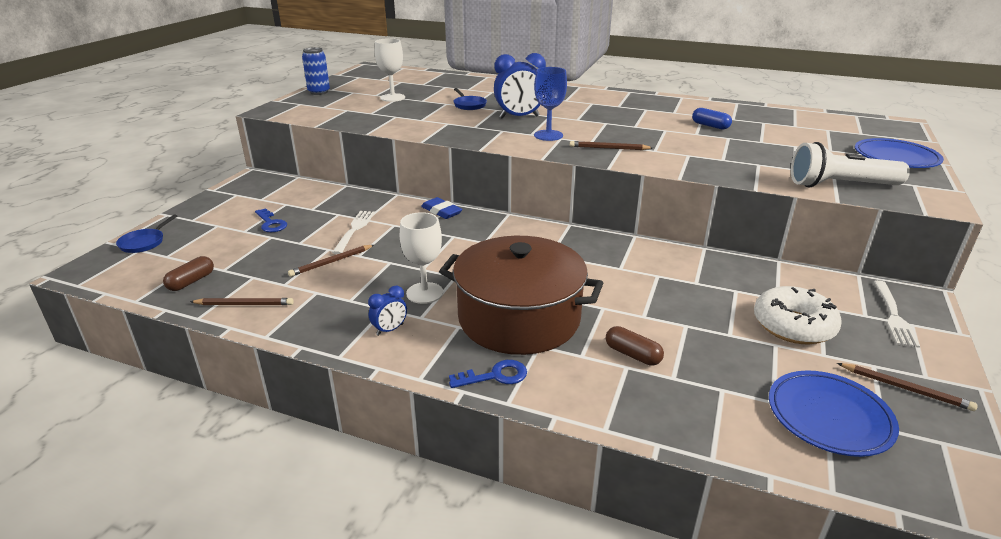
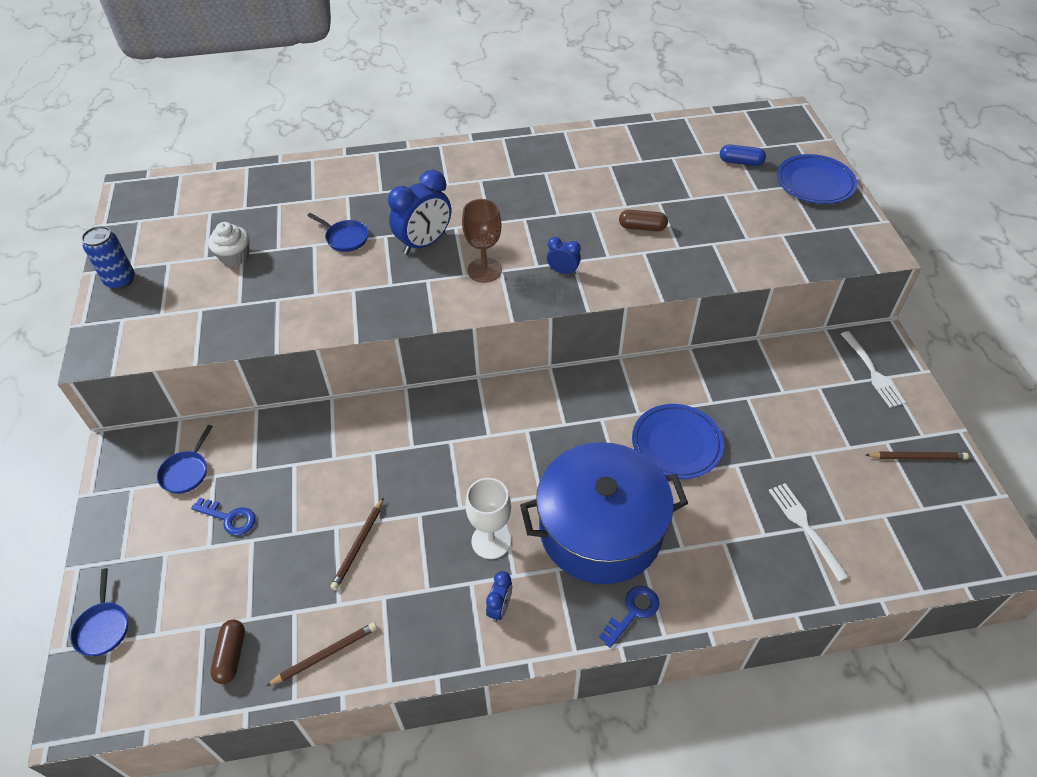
camera: 30 degrees left, 20 degrees up
white fork [332,211,375,254] -> white fork moved to [769,483,849,582]
white goblet [375,38,405,102] -> white cupcake [208,222,249,266]
blue eraser [421,197,463,219] -> none
brown pot [439,236,603,355] -> blue pot [520,442,688,584]
blue goblet [534,67,567,141] -> brown goblet [462,199,502,283]
brown pencil [570,141,653,150] -> blue clock [547,237,581,275]
brown capsule [606,326,664,366] -> brown capsule moved to [619,210,668,231]
blue capsule [692,108,732,130] -> blue capsule moved to [720,144,766,166]
white donut [754,286,842,344] -> none
blue plate [769,370,899,457] -> blue plate moved to [632,404,724,479]
white flashlight [791,142,910,188] -> none
none -> blue pan [157,425,213,494]

